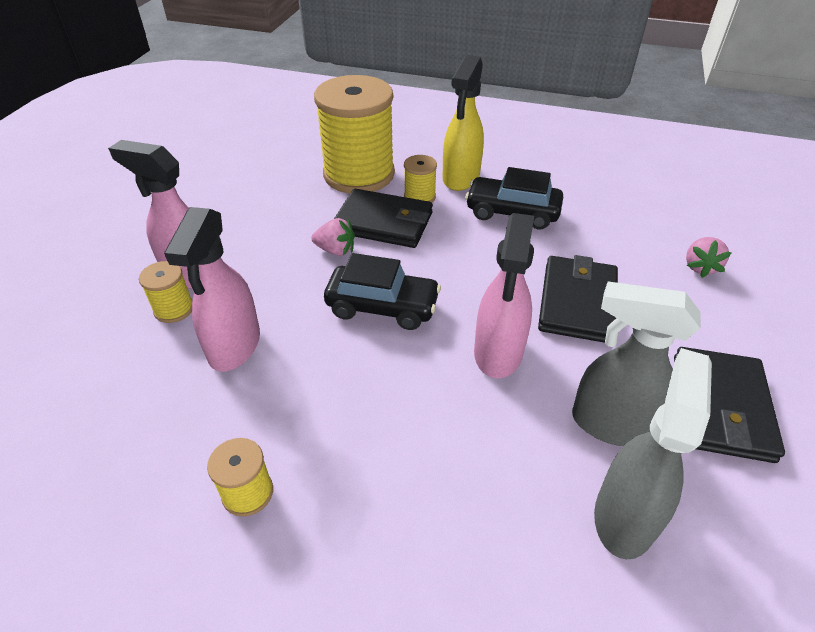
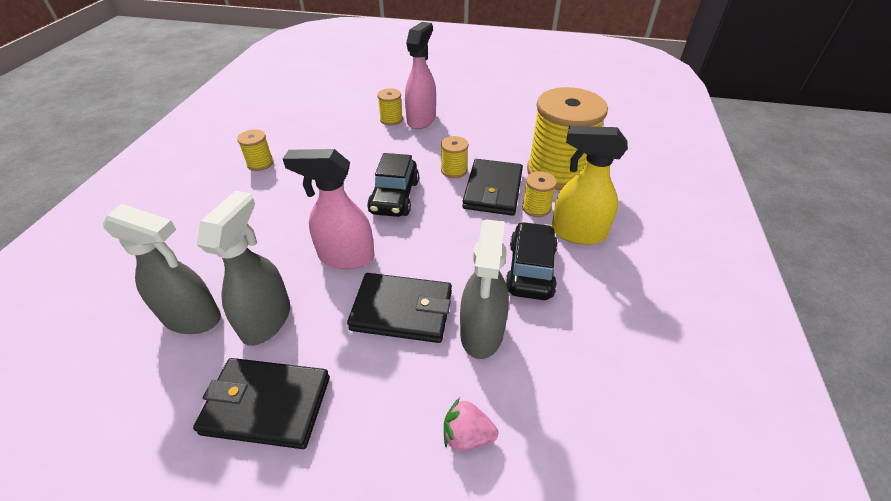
camera: 85 degrees right, 0 degrees up
pink spray bottle [164,207,260,372] -> none
pink strawberry [311,218,355,256] -> yellow spool [441,136,468,178]
none -> grey spray bottle [460,219,509,359]

